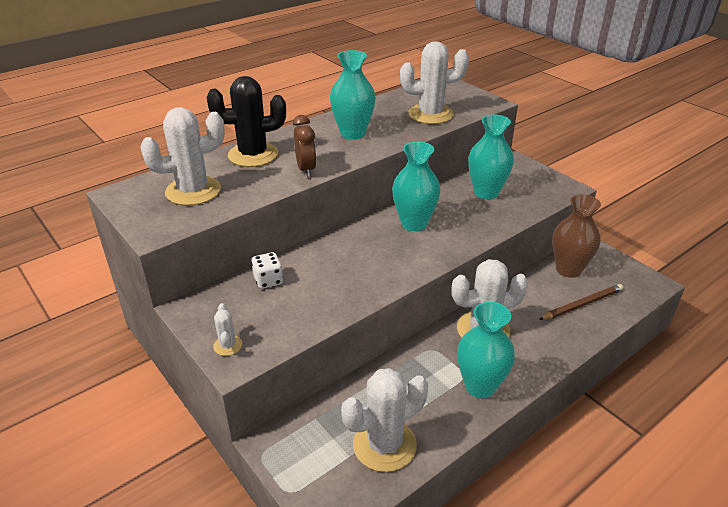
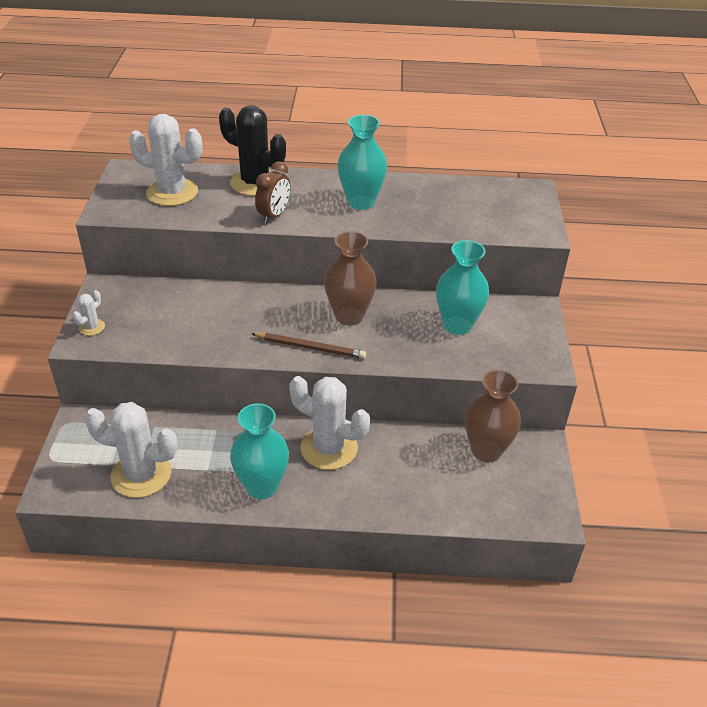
camera: 40 degrees right, 5 degrees up
white dice [251,252,283,289] -> none
turquoise vase [392,141,441,231] -> brown vase [324,231,376,326]
white cactus [400,41,469,124] -> none
brown pencil [539,284,623,320] -> brown pencil moved to [252,333,366,359]

